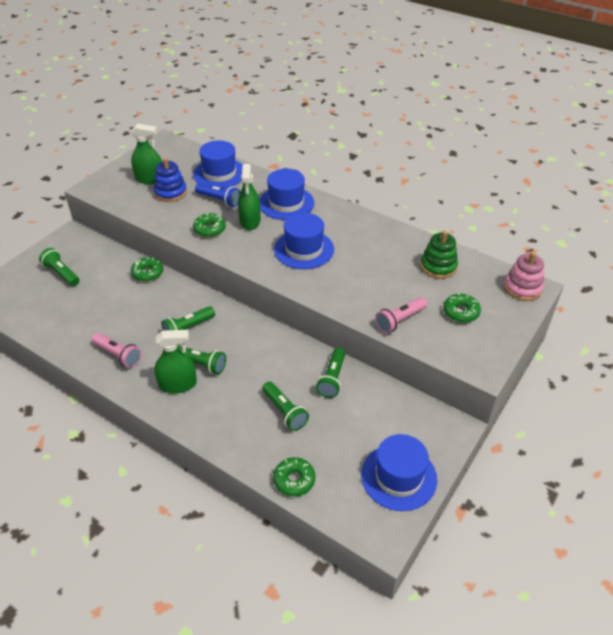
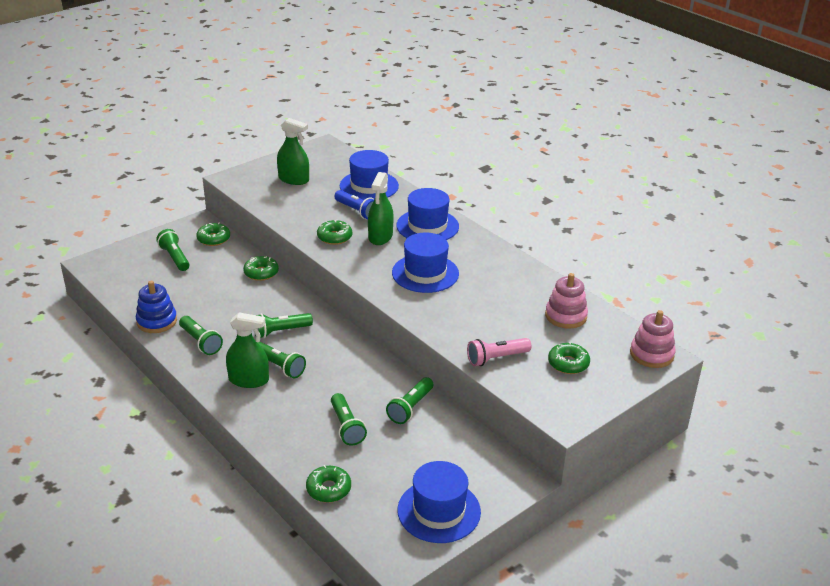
camera: 15 degrees right, 10 degrees down
pink flashlight [92,333,141,368] -> green flashlight [179,316,223,355]
blue stacking toy [154,158,187,202] -> blue stacking toy moved to [136,281,177,333]
green stacking toy [420,230,458,279] -> pink stacking toy [545,273,588,329]
none -> green donut [196,223,230,246]

